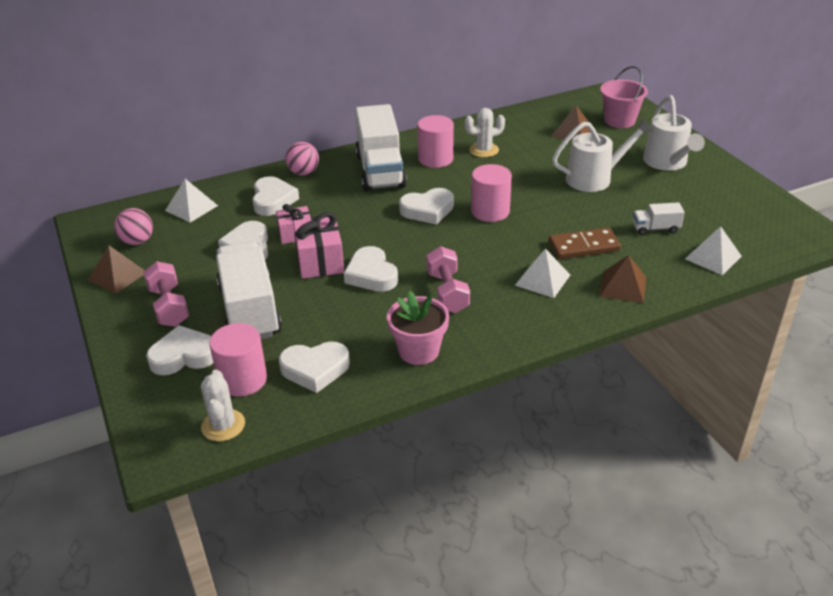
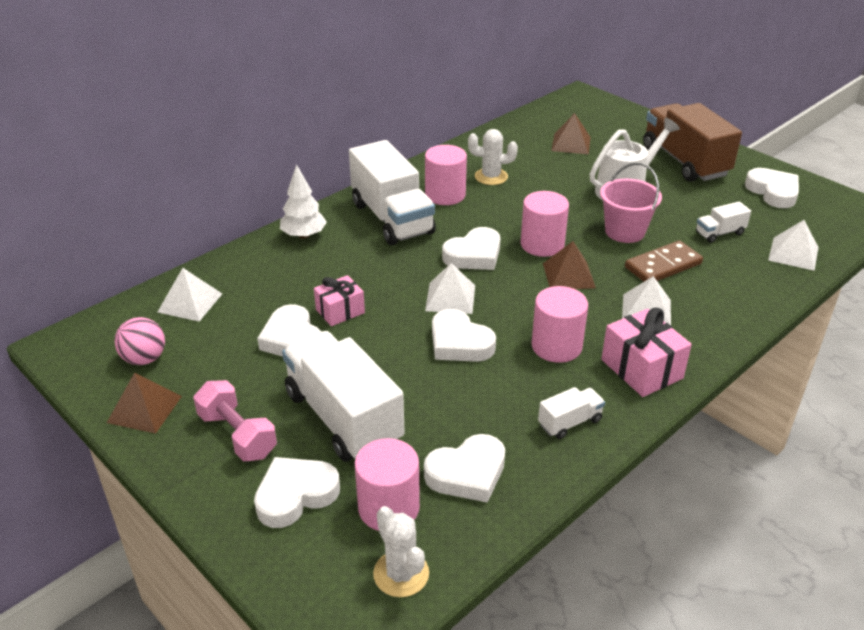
camera: 20 degrees left, 0 degrees up
white heart [252,176,299,216] -> white heart moved to [745,168,799,208]
pink ball [285,142,319,175] -> white tree [280,164,327,239]
pink gift [293,212,344,279] -> pink gift moved to [601,308,692,397]
pink flower pot [387,291,449,365] -> white truck [538,387,605,439]
pink dumbbell [426,246,470,313] -> pink cylinder [532,286,588,363]
white cactus [464,108,505,157] -> white cactus turned 45 degrees clockwise [468,129,518,185]
pink bucket [600,66,648,128] -> pink bucket moved to [600,162,662,243]
brown pyramid [600,255,646,303] -> brown pyramid moved to [543,241,596,289]
white watering can [643,95,705,171] -> brown truck [643,103,742,182]
none -> white pyramid [425,263,475,314]

